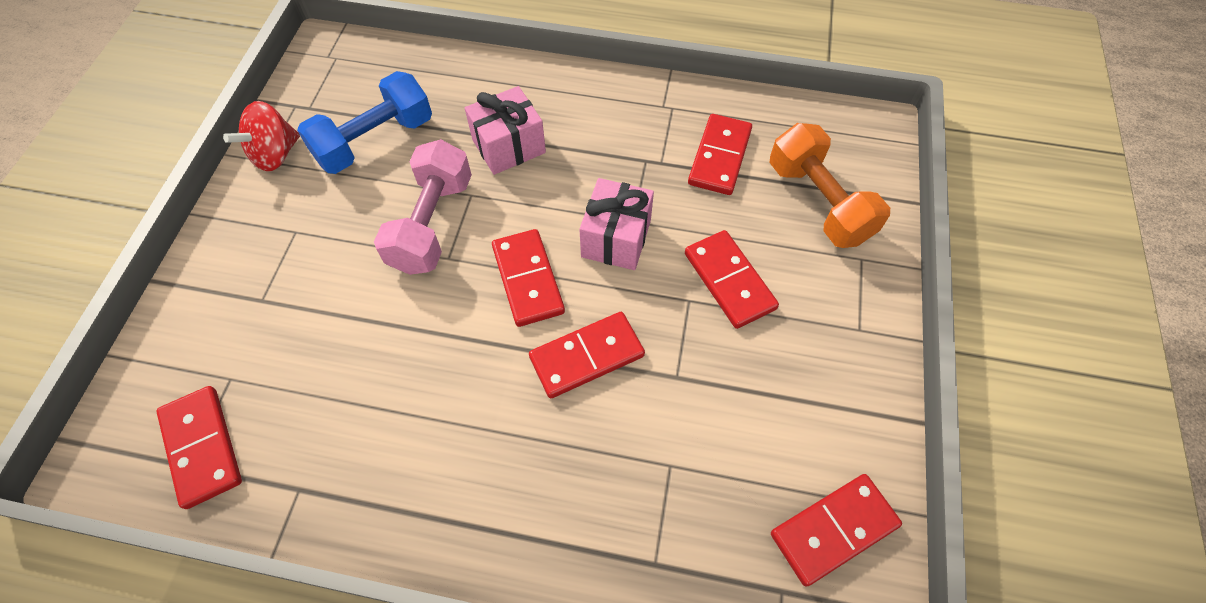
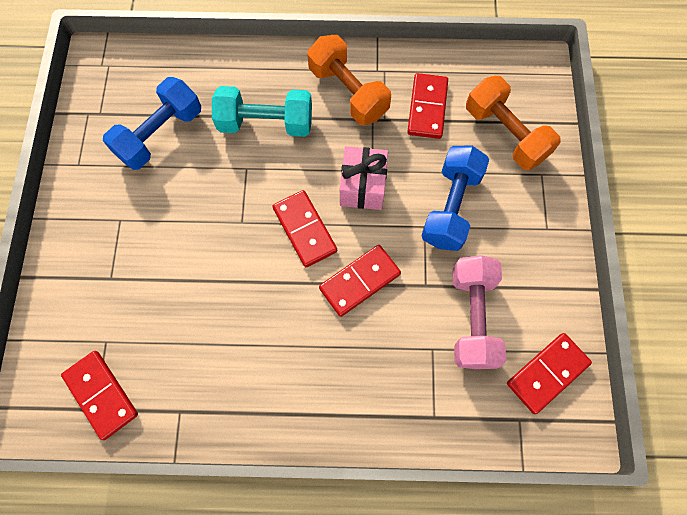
camera: 10 degrees left, 10 degrees up
red spinning top [223,101,300,171] -> none
pink dumbbell [374,139,472,275] -> pink dumbbell moved to [452,255,506,369]
pink gift [465,86,546,175] -> turquoise dumbbell [212,86,312,137]
red domino [685,230,779,329] -> blue dumbbell [421,146,489,251]
none -> orange dumbbell [307,35,391,125]

